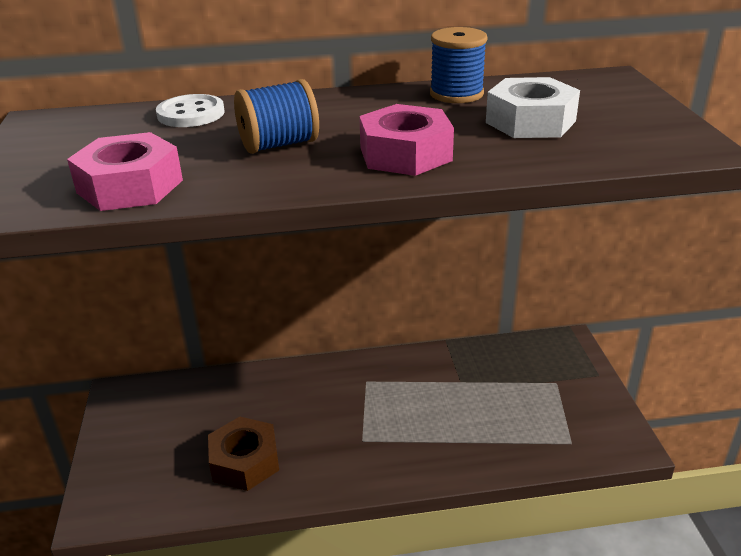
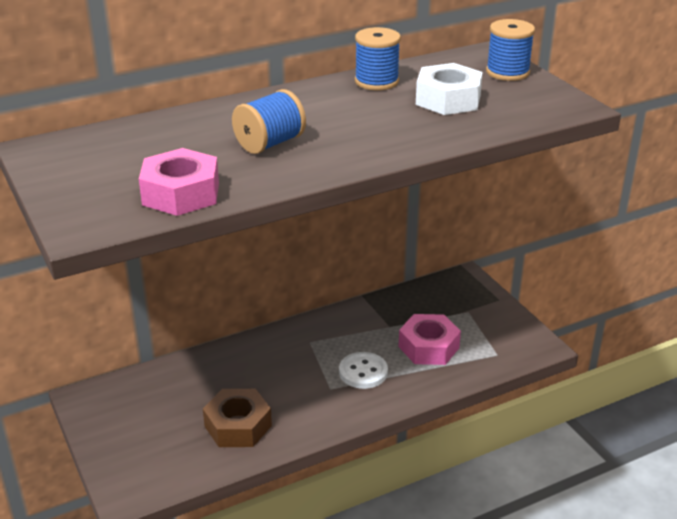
camera: 20 degrees left, 0 degrees up
white button [156,94,224,127] -> white button moved to [339,352,388,389]
pink nut [359,104,454,176] -> pink nut moved to [399,314,461,365]
none -> blue spool [486,19,535,81]

